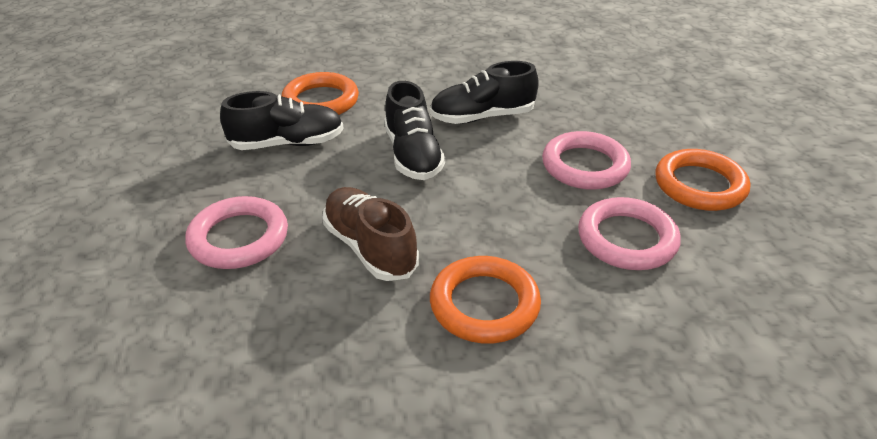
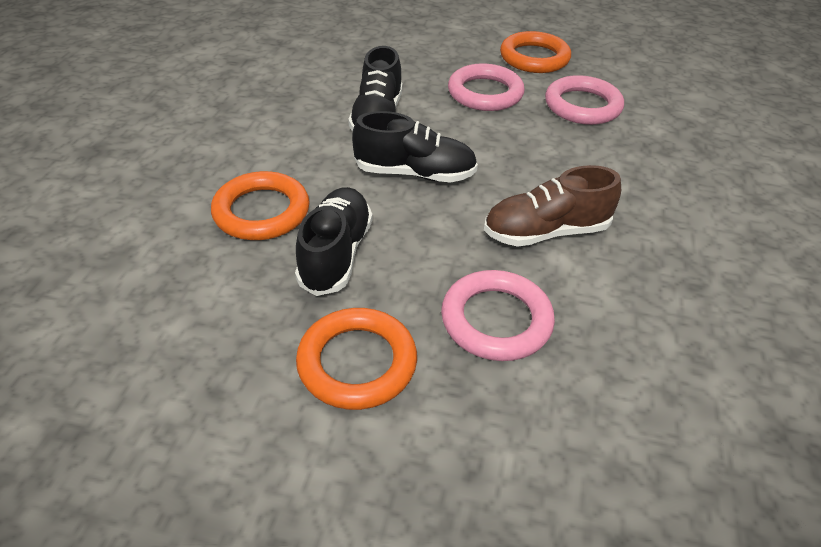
camera: 70 degrees left, 5 degrees up
orange ring [430,256,541,343] -> orange ring moved to [296,308,417,410]

